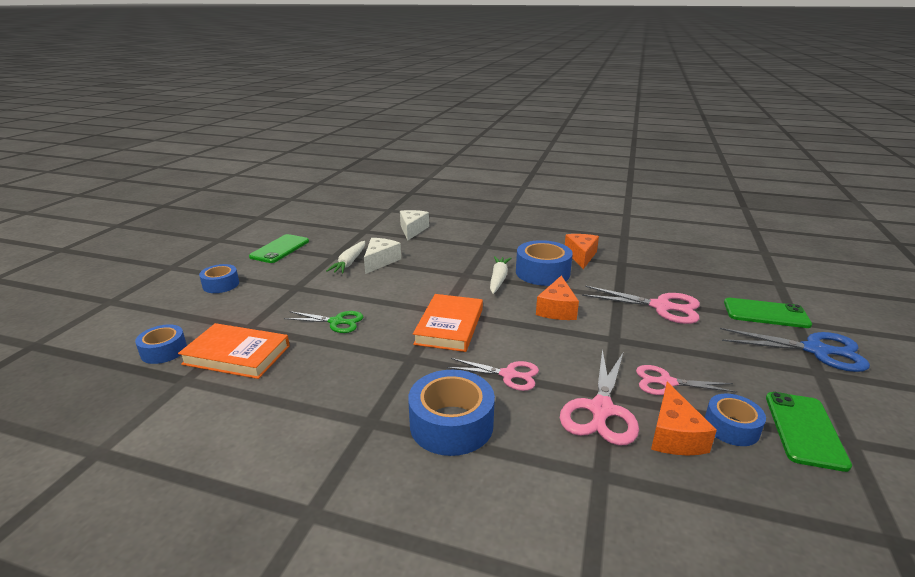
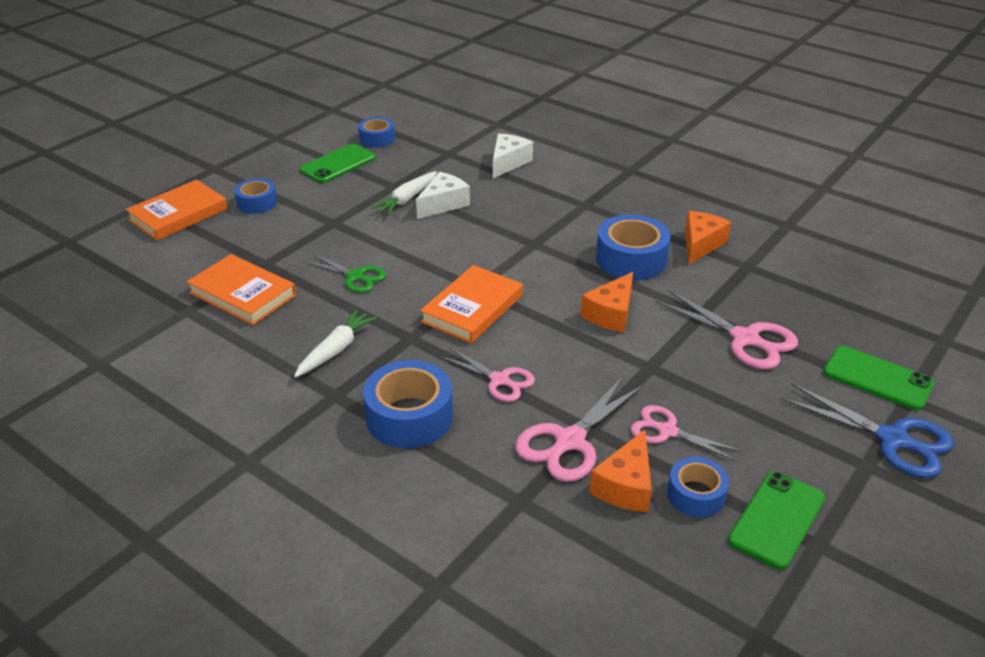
camera: 20 degrees right, 10 degrees up
blue tape [135,324,187,364] -> blue tape moved to [358,117,395,148]
white carrot [490,256,511,294] -> white carrot moved to [294,309,377,378]
none -> orange book [126,180,228,241]

